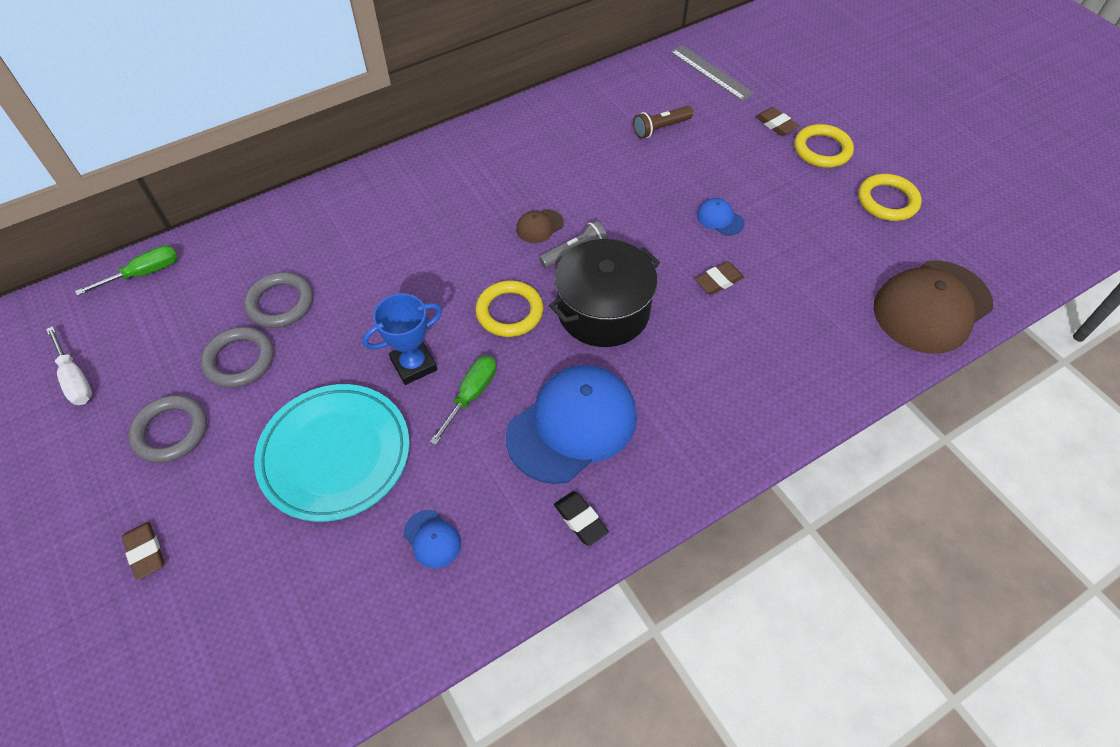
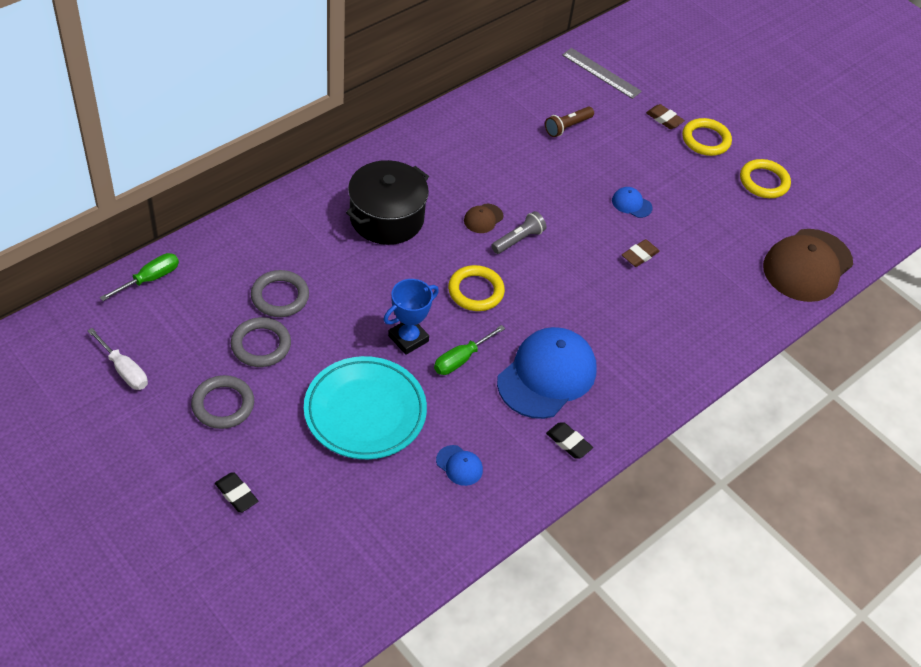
camera: 15 degrees left, 5 degrees down
brown eraser [122,522,165,580] -> black eraser [215,472,258,512]
green screwdriver [430,356,496,445] -> green screwdriver turned 150 degrees counterclockwise [434,325,505,375]
black pot [549,239,660,347] -> black pot moved to [346,160,429,245]

